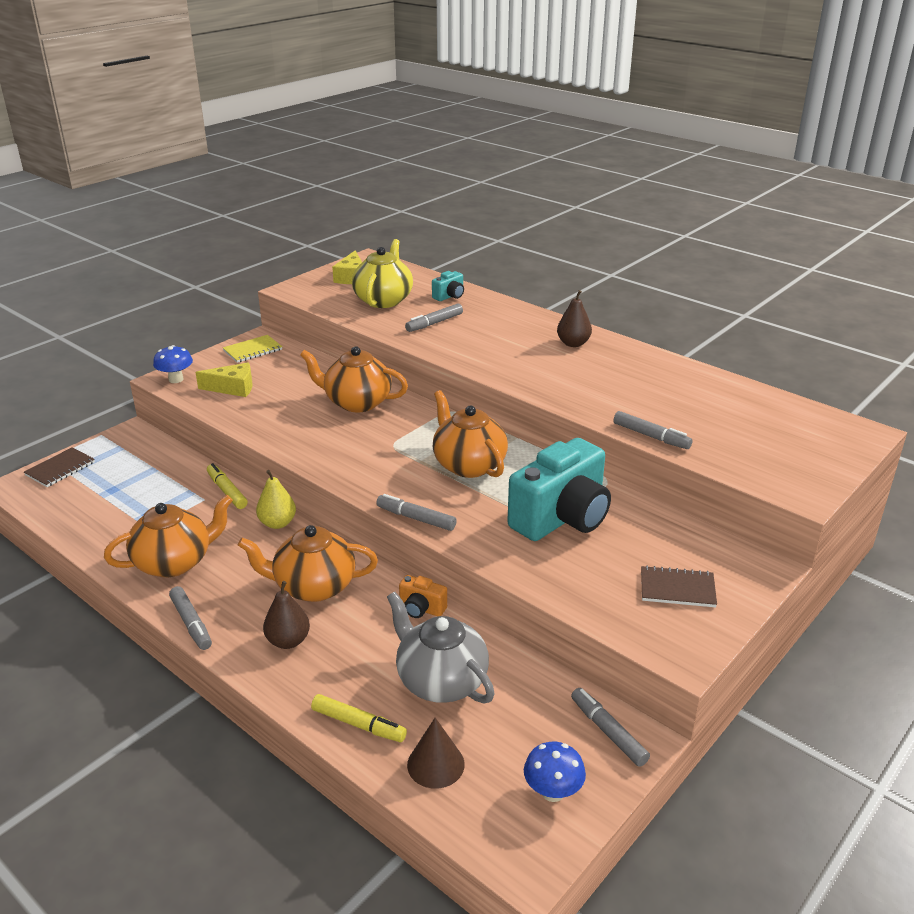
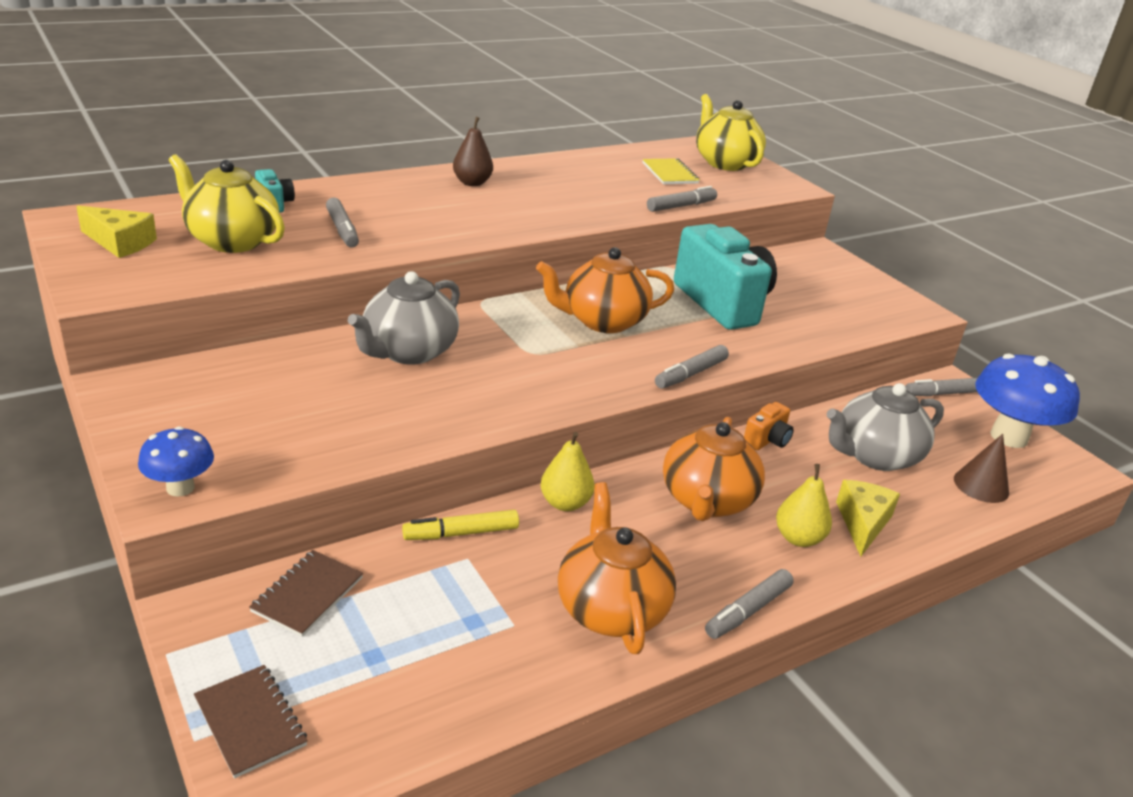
camera: 75 degrees left, 0 degrees up
grey marker [169,586,212,650] -> grey marker turned 150 degrees clockwise [705,569,794,639]
yellow cheese [195,362,252,397] -> yellow cheese moved to [836,480,900,557]
yellow notebook [223,335,282,363] -> yellow notebook moved to [642,158,700,184]
brown pear [263,581,310,649] -> yellow pear [776,464,832,547]
orange teapot [300,346,408,412] -> grey teapot [348,271,460,365]
yellow marker [311,694,407,742] -> none
blue mushroom [524,742,586,802] -> blue mushroom [975,354,1080,448], size x1.87
brown notebook [641,566,717,608] -> brown notebook moved to [249,550,363,637]
none -> yellow teapot [696,94,766,171]

